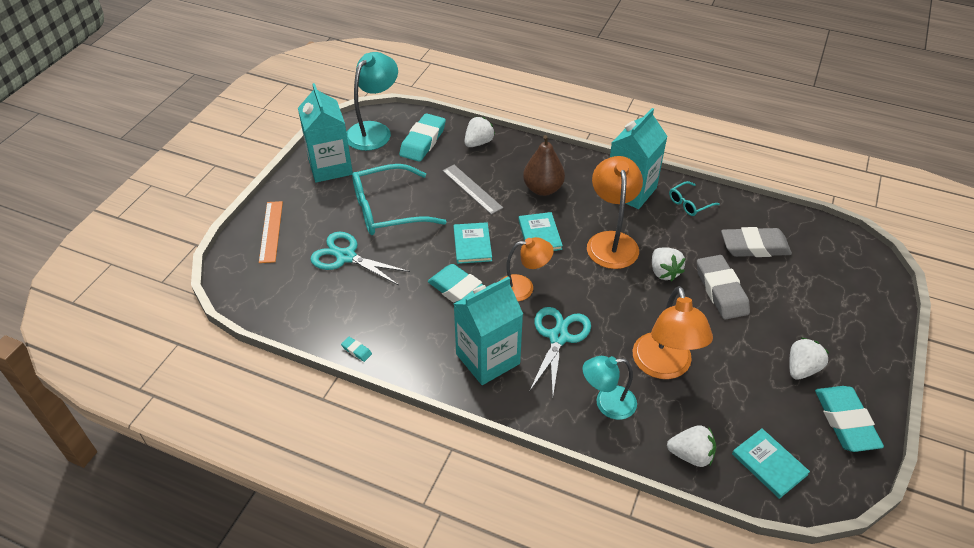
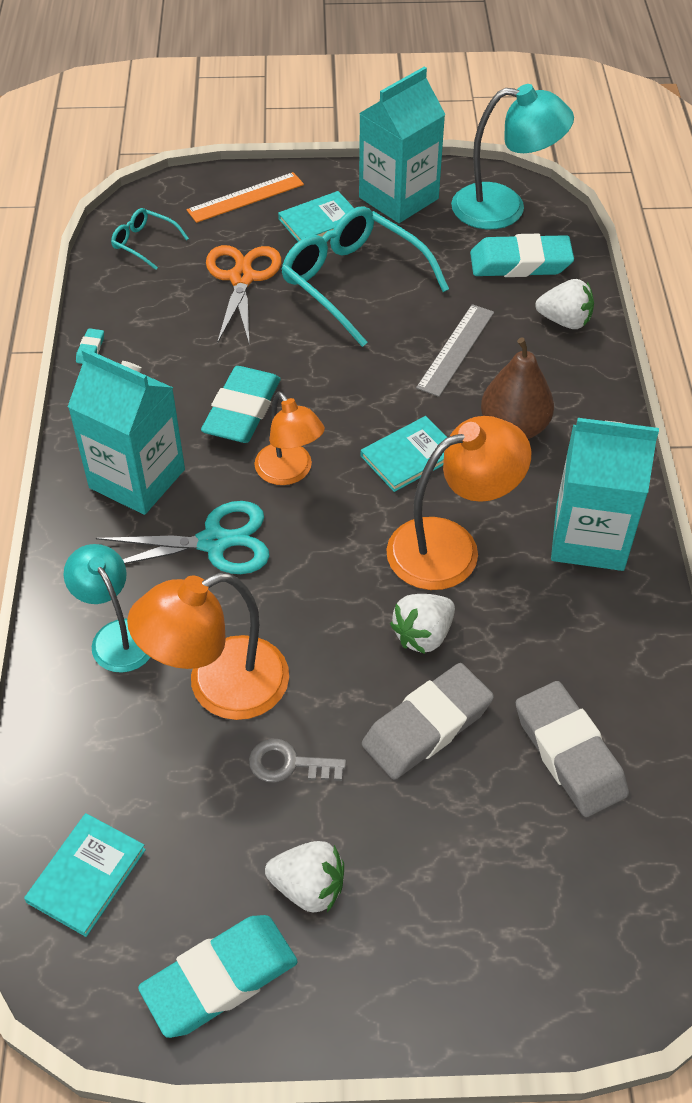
camera: 65 degrees right, 5 degrees up
turquoise scissors [310,232,410,285] -> orange scissors [206,245,282,346]
turquoise book [454,222,492,264] -> turquoise book moved to [278,191,354,242]
white strawberry [667,425,716,467] -> none
turquoise glasses [669,181,720,216] -> turquoise glasses moved to [111,208,189,270]
none -> grey key [249,739,346,783]

